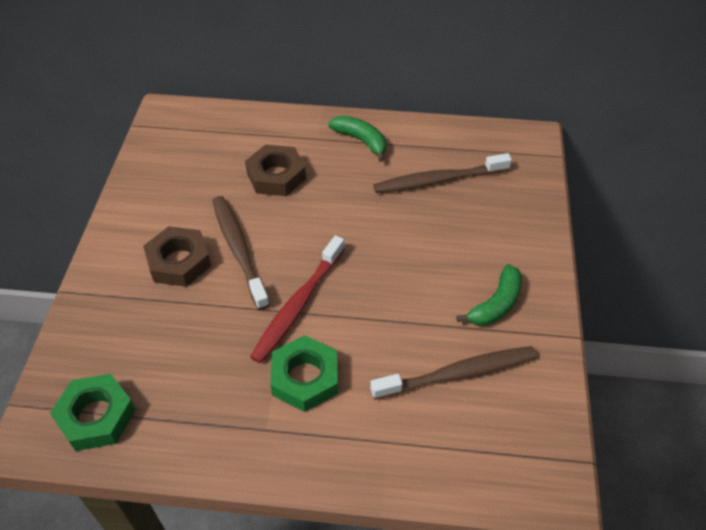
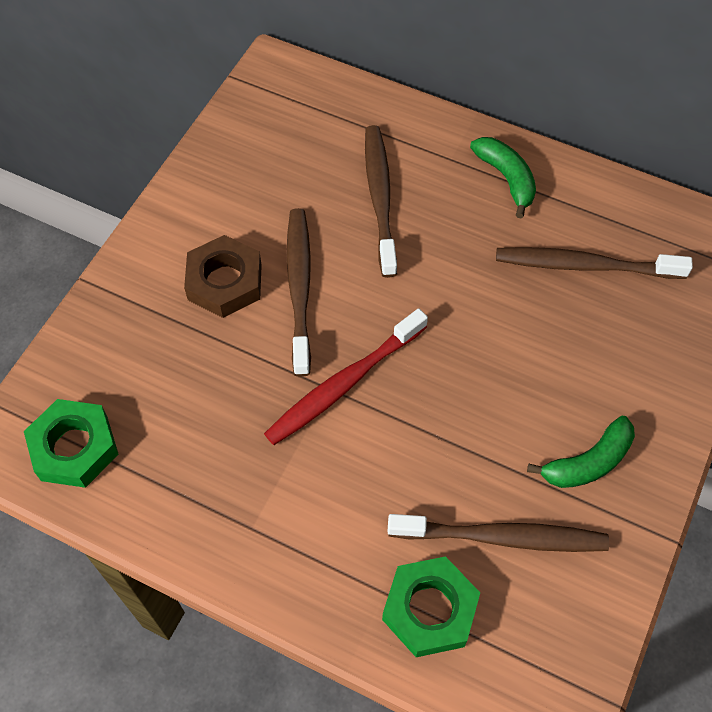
camera: 20 degrees right, 10 degrees up
brown nut [245,145,306,196] -> brown toothbrush [365,125,397,278]
green nut [270,335,338,412] -> green nut moved to [382,556,480,657]

